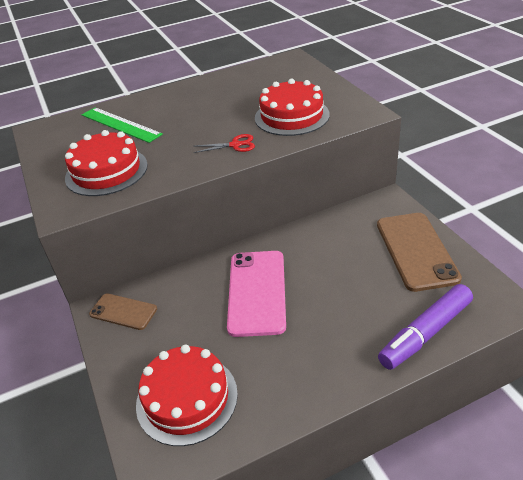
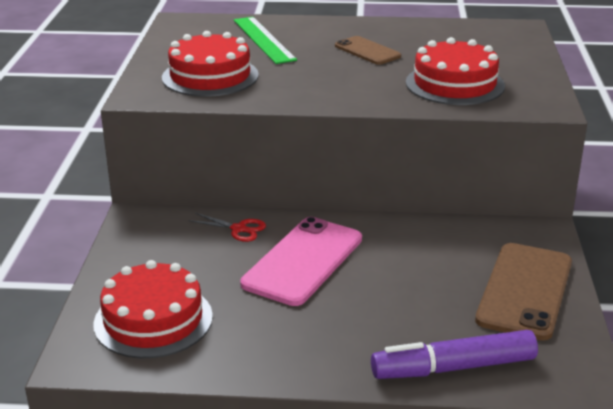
camera: 25 degrees right, 10 degrees down
brown phone [89,293,157,330] -> brown phone moved to [335,36,401,65]
red scissors [194,134,255,153] -> red scissors moved to [188,213,266,242]

